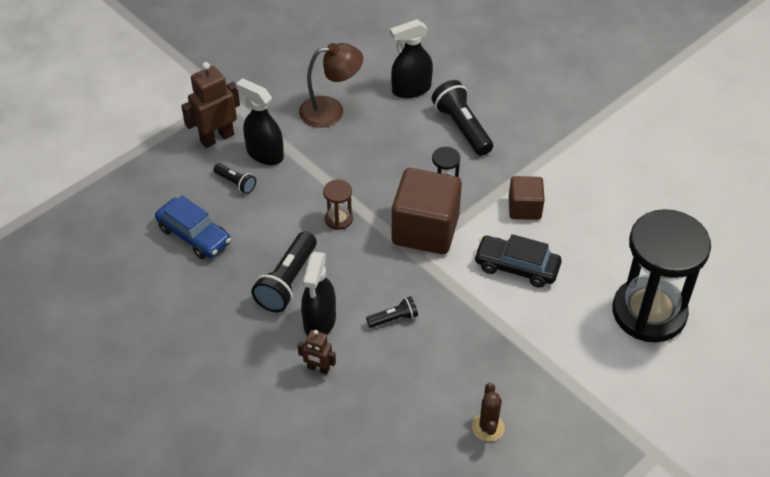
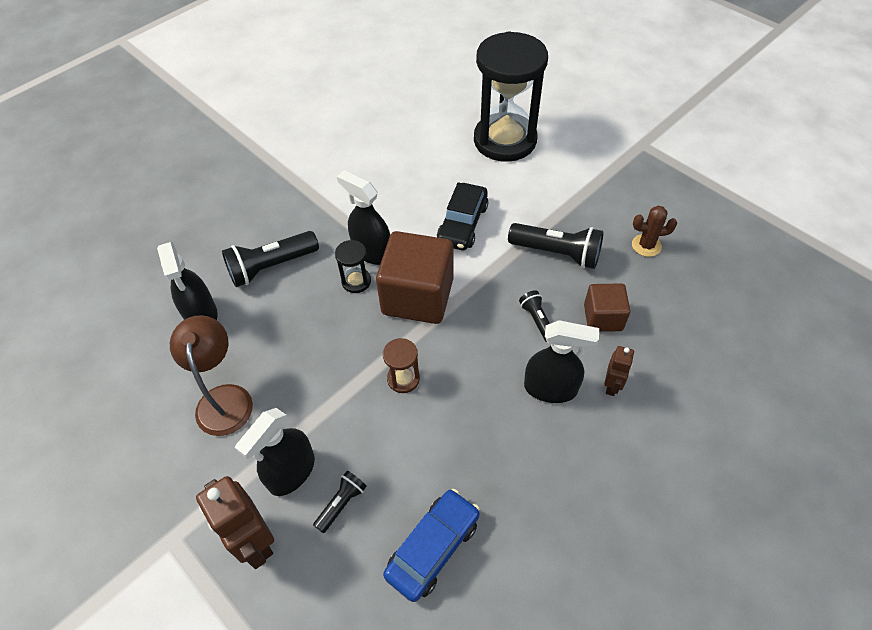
camera: 90 degrees left, 5 degrees up
black flashlight [251,231,317,312] -> black flashlight moved to [508,223,604,269]
brown cube [509,176,545,220] -> brown cube moved to [584,283,630,332]
none -> black spray bottle [337,170,390,265]

